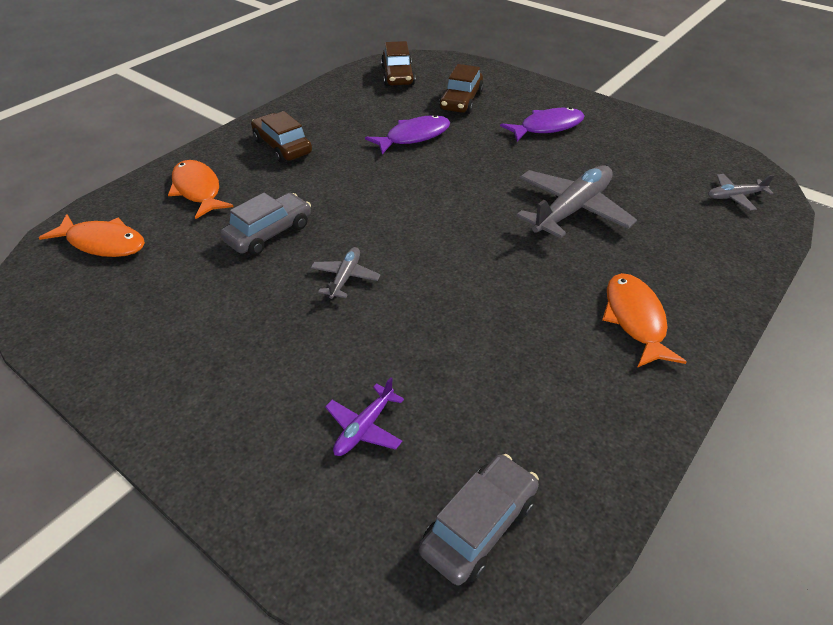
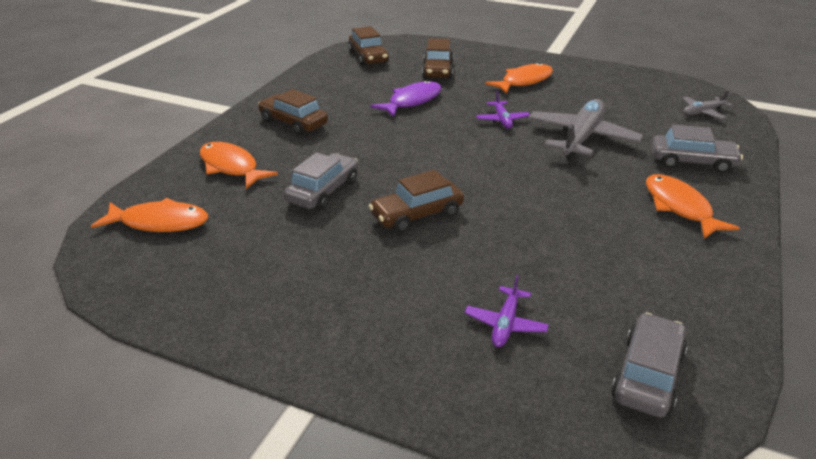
camera: 15 degrees left, 10 degrees down
grey plane [311,247,381,299] -> brown car [369,170,464,233]
purple fish [500,107,584,141] -> orange fish [485,63,553,94]
none -> purple plane [476,91,530,129]
none -> grey car [651,125,743,173]

